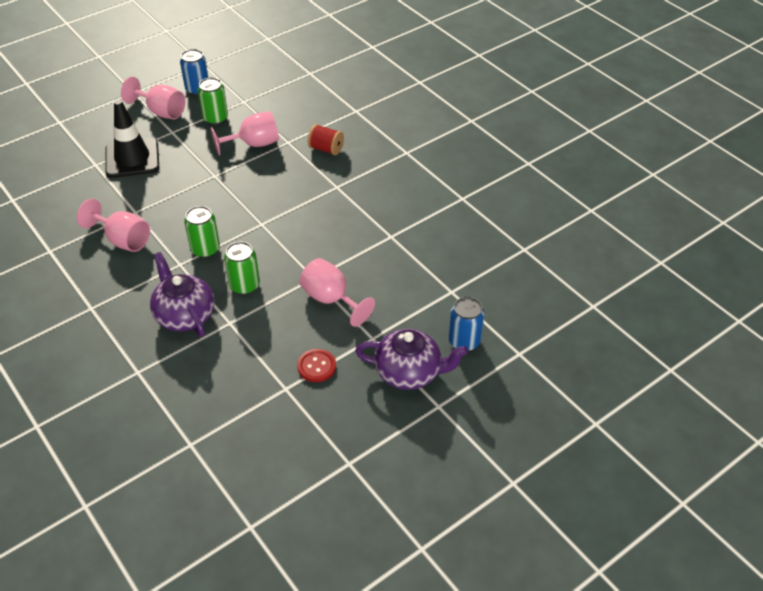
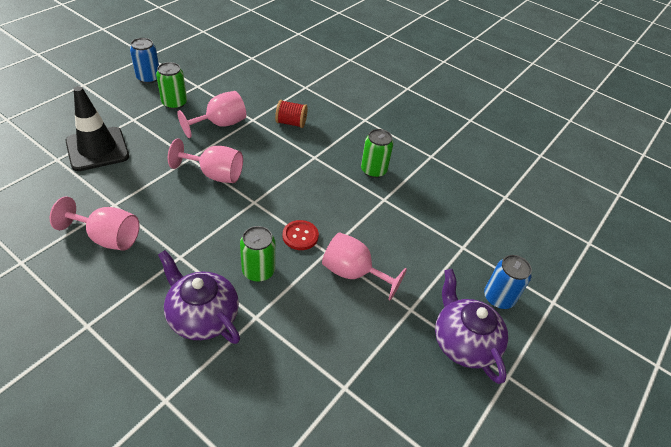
camera: 20 degrees left, 0 degrees up
pink goblet [121,77,185,119] -> pink goblet moved to [168,139,243,183]
green can [184,206,220,258] -> green can moved to [361,129,394,178]
red button [297,349,336,382] -> red button moved to [283,220,319,250]
purple teapot [355,329,468,390] -> purple teapot turned 105 degrees counterclockwise [435,269,508,384]

